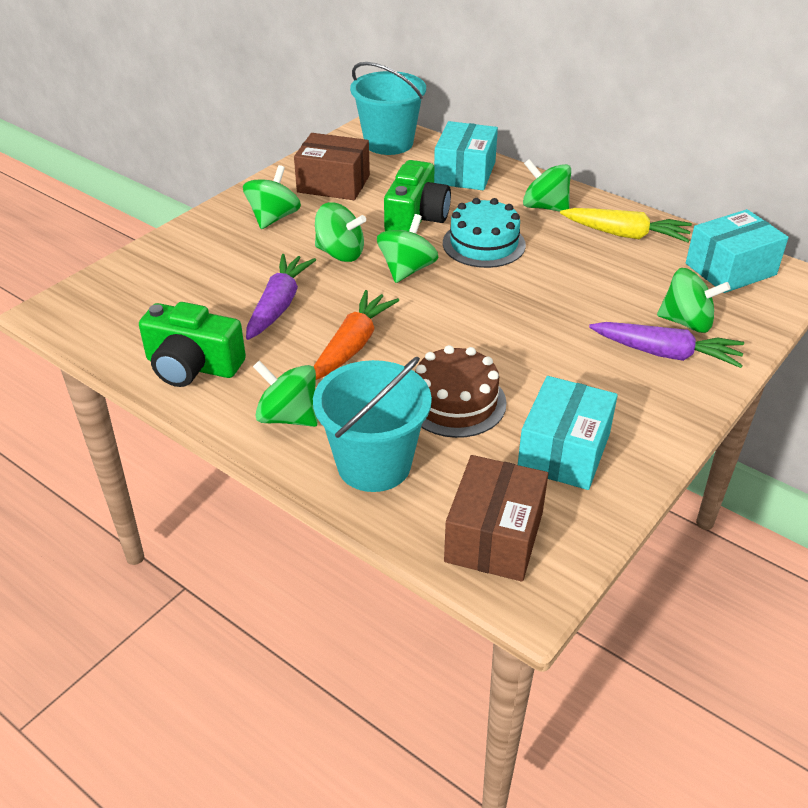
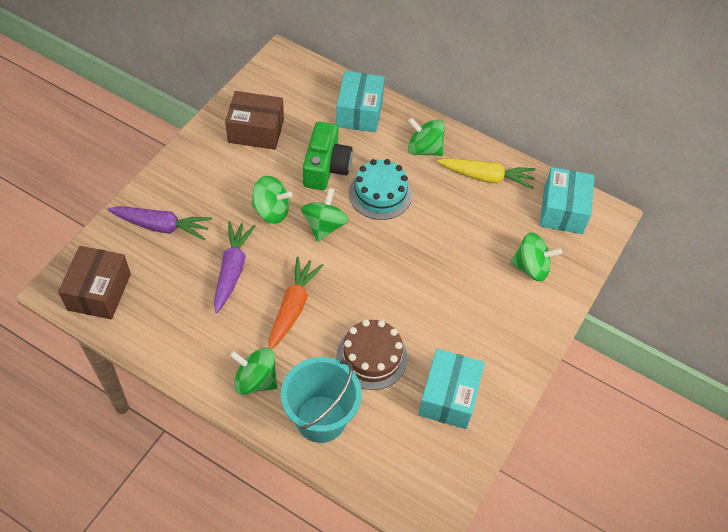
camera: 10 degrees left, 15 degrees up
green camera [139,302,246,387] -> none
green spinning top [243,165,301,229] -> none
turquoise bucket [350,62,426,155] -> none
brown box [444,455,548,582] -> brown box moved to [58,246,131,319]
purple carrot [589,322,744,368] -> purple carrot moved to [108,206,212,240]
turquoise box [686,209,789,293] -> turquoise box turned 45 degrees counterclockwise [540,167,595,234]

